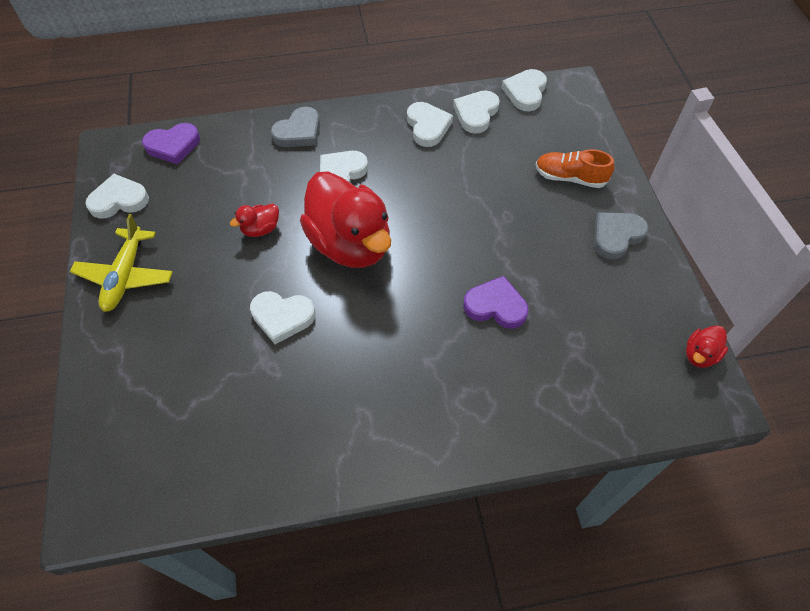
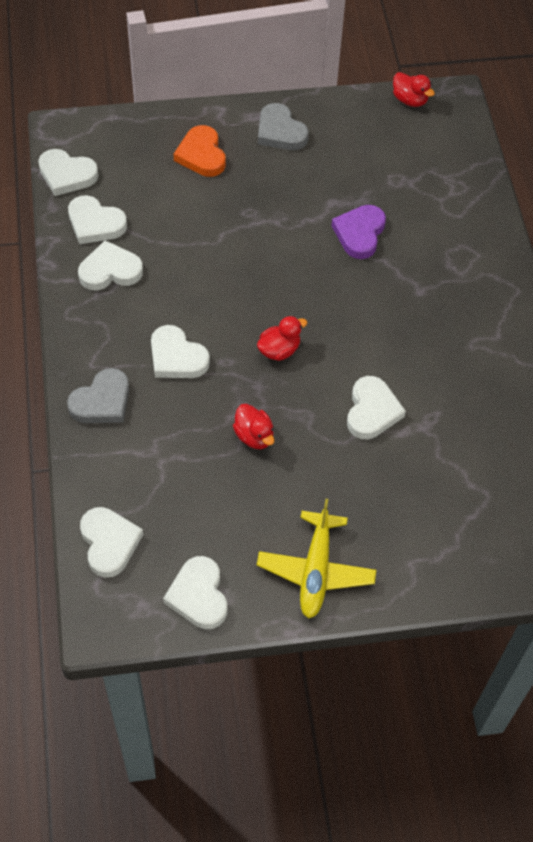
camera: 90 degrees left, 0 degrees up
yellow plane [70,214,173,312] -> yellow plane turned 90 degrees clockwise [257,499,376,619]
purple heart [142,123,200,164] -> white heart [80,507,143,578]
grey heart [271,107,320,147] -> grey heart turned 90 degrees clockwise [67,368,129,423]
red duck [300,171,391,268] -> red duck [257,316,307,361], size x0.41
orange shoe [536,149,614,188] -> orange heart [174,125,226,177]

